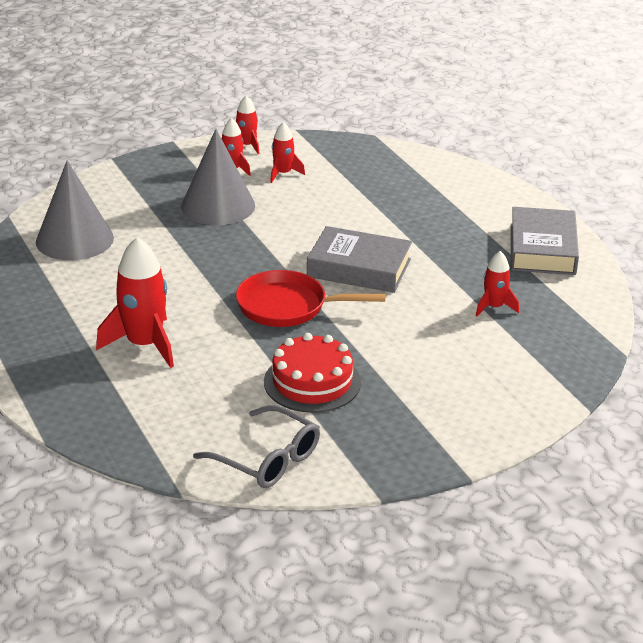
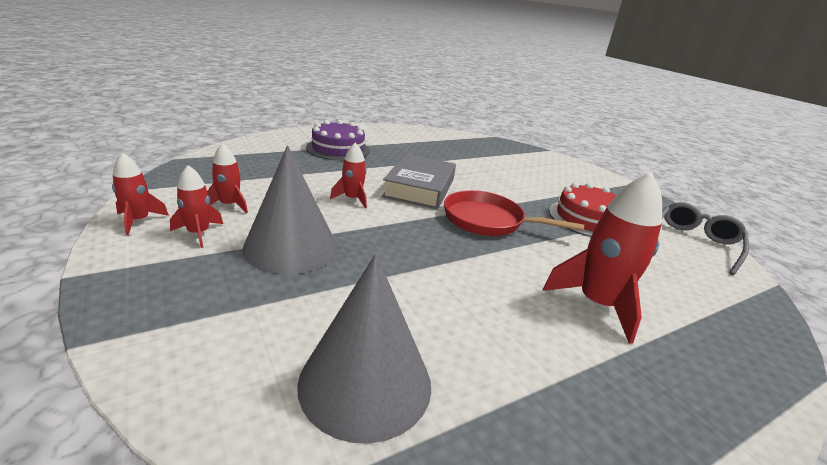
camera: 95 degrees left, 5 degrees down
red pan [236,270,386,327] -> red pan turned 105 degrees clockwise [444,190,584,236]
red rocket [476,251,519,316] -> red rocket moved to [330,143,367,208]
grey book [511,207,579,275] -> none
none -> purple cake [306,120,370,161]

